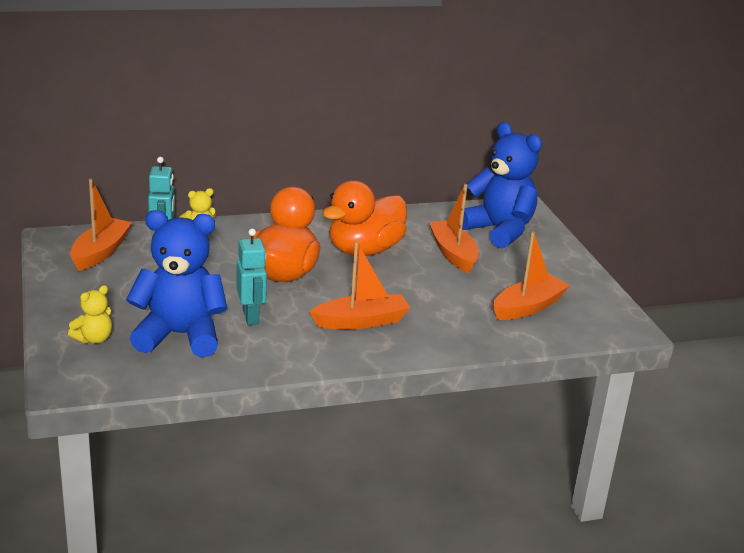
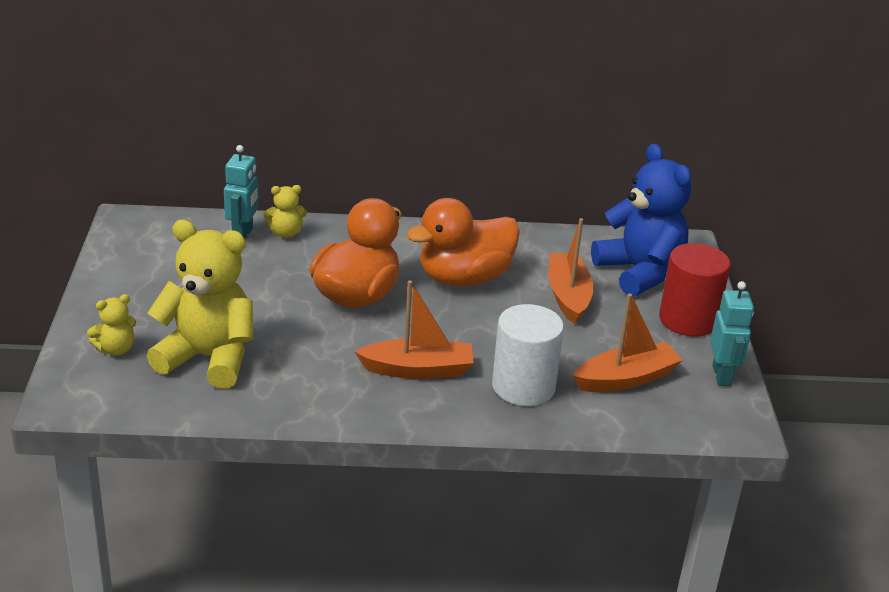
camera: 15 degrees right, 5 degrees up
orange boat [70,179,132,271] -> none
blue teddy bear [126,210,228,357] -> yellow teddy bear [147,219,253,389]
turquoise robot [236,229,267,325] -> turquoise robot moved to [710,281,754,386]
none -> white cylinder [492,304,564,406]
none -> red cylinder [659,243,731,336]

